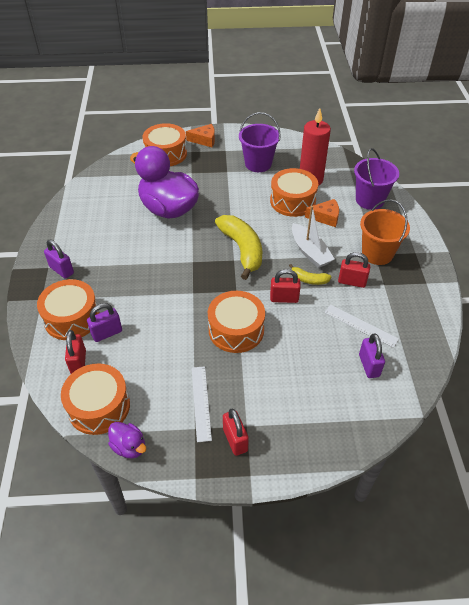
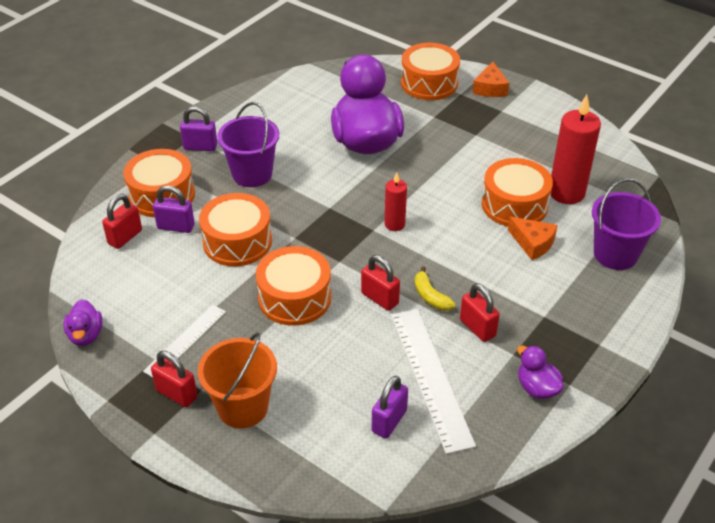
camera: 40 degrees right, 5 degrees down
purple padlock [44,240,74,279] -> purple padlock turned 75 degrees counterclockwise [180,106,217,151]
orange drum [61,363,130,435] -> orange drum moved to [199,193,272,266]
orange cheese [186,124,215,147] -> orange cheese turned 60 degrees clockwise [472,62,509,97]
yellow banana [215,215,262,280] -> red candle [384,172,407,231]
red padlock [223,409,249,456] -> red padlock turned 75 degrees counterclockwise [151,351,198,407]
purple bucket [239,112,281,172] -> purple bucket moved to [217,102,279,187]
white boat [292,206,335,268] -> none
white ruler [324,305,399,348] -> white ruler [391,309,476,454], size x1.65
orange bucket [360,199,410,265] -> orange bucket moved to [198,333,277,428]
none -> purple duck [517,345,564,399]

